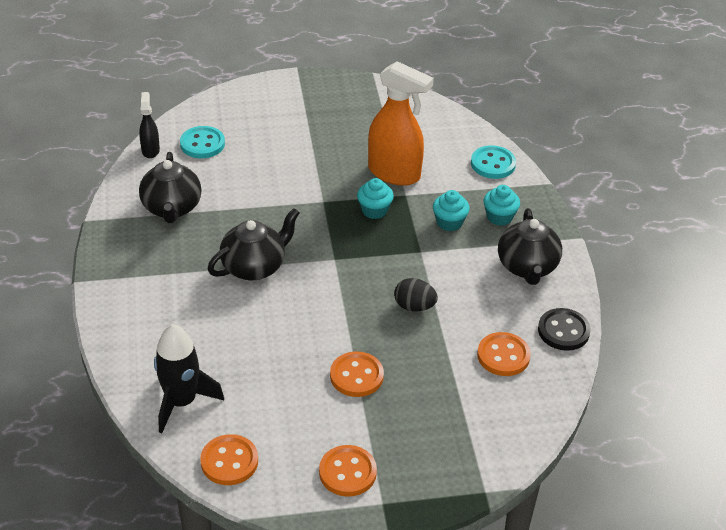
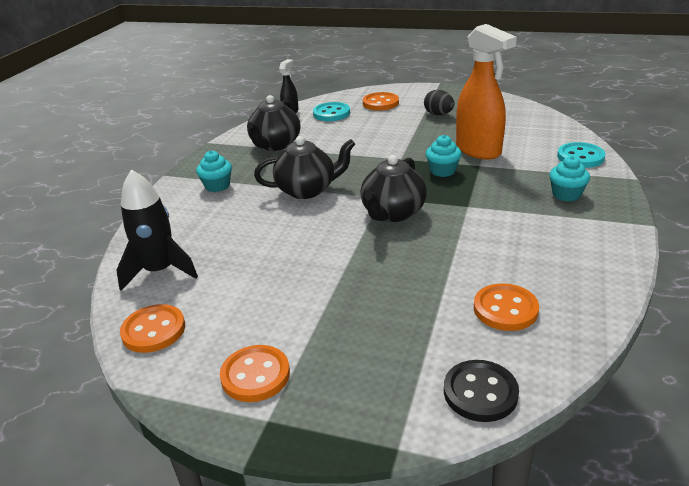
camera: 30 degrees right, 10 degrees down
orange button [330,351,384,397] -> orange button moved to [363,92,399,111]
black egg [394,278,438,311] -> black egg moved to [424,90,454,115]
turquoise cupcake [433,190,470,231] -> turquoise cupcake moved to [196,150,232,192]
black teapot [498,208,562,285] -> black teapot moved to [360,155,427,222]
black button [538,308,590,351] -> black button moved to [444,360,519,422]

